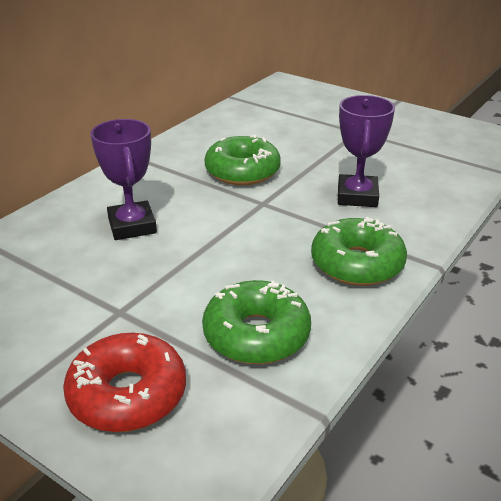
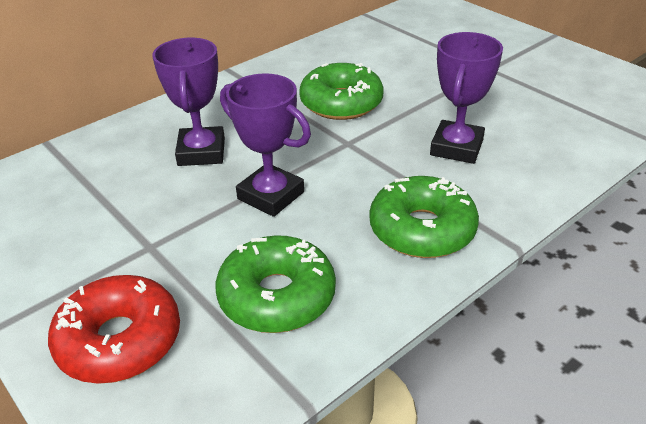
camera: 15 degrees right, 5 degrees up
none -> purple trophy [220,74,311,217]

